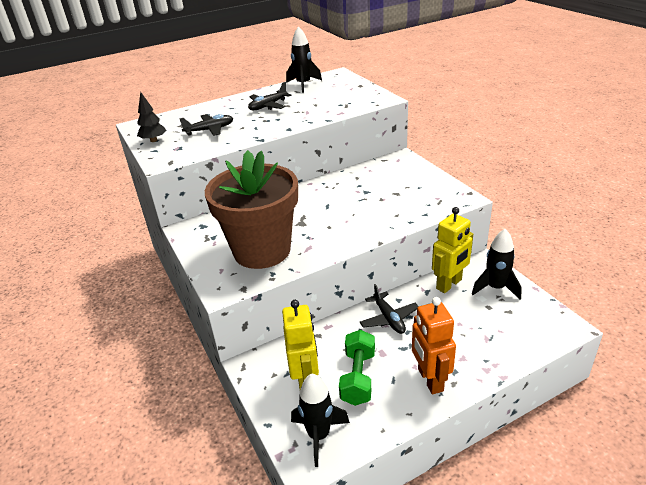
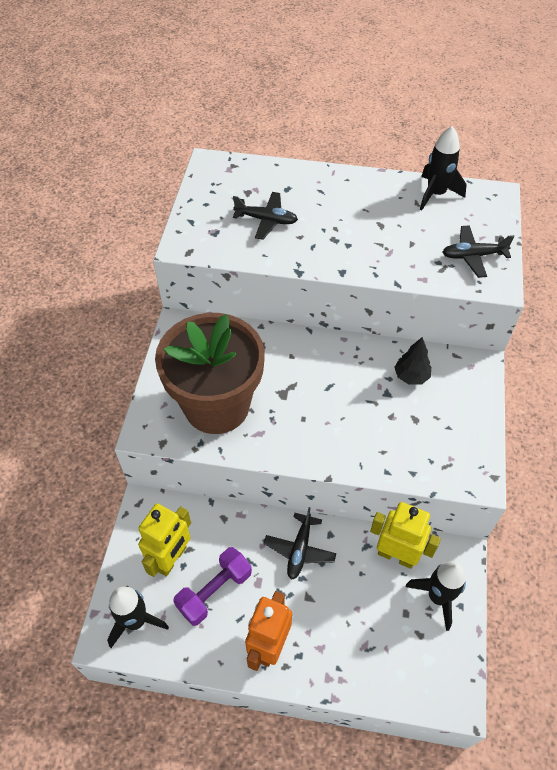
camera: 35 degrees right, 20 degrees up
black tree [137,91,166,142] -> black tree moved to [394,337,431,385]
black plane [248,82,292,110] -> black plane moved to [442,225,515,278]
green dumbbell [339,330,375,406] -> purple dumbbell [173,547,252,626]
yellow robot [432,207,473,293] -> yellow robot turned 150 degrees counterclockwise [370,502,441,569]

